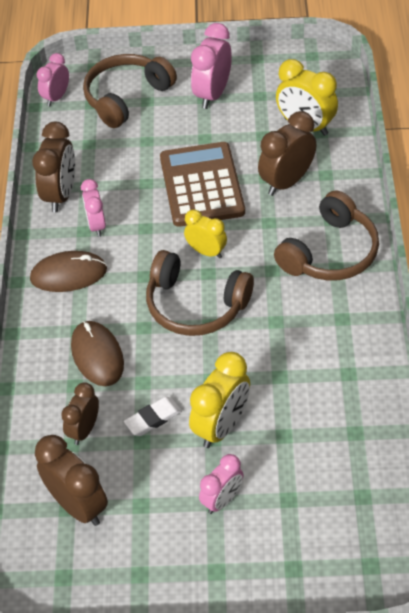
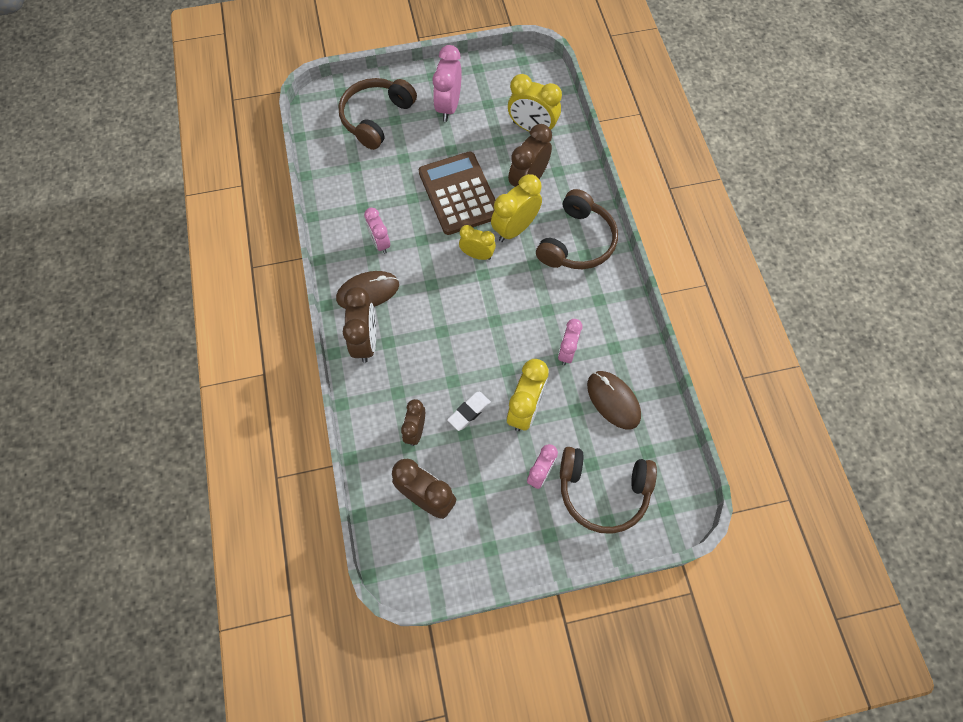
camera: 15 degrees left, 15 degrees up
brown clock [32,122,75,212] -> brown clock moved to [343,287,376,363]
pink clock [37,53,69,106] -> pink clock moved to [558,319,582,365]
brown mouse [71,321,124,386] -> brown mouse moved to [587,371,641,429]
brown headphones [146,250,254,336] -> brown headphones moved to [560,447,657,534]
none -> yellow clock [491,174,542,242]

